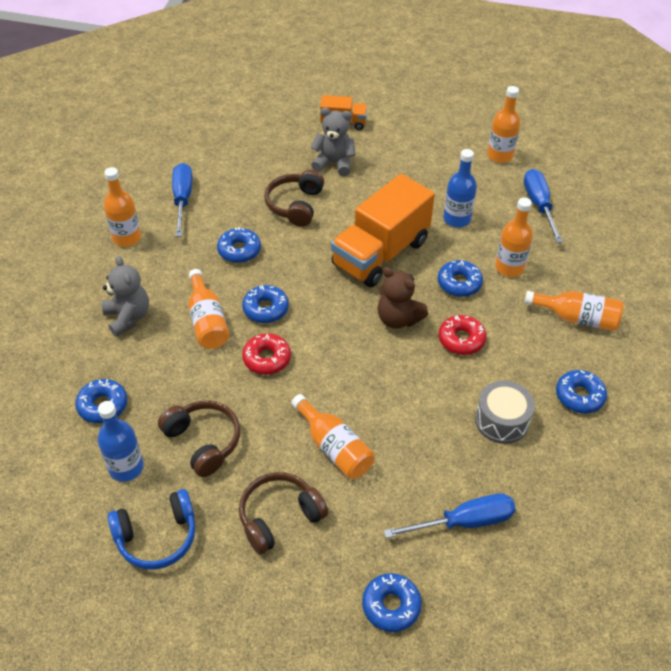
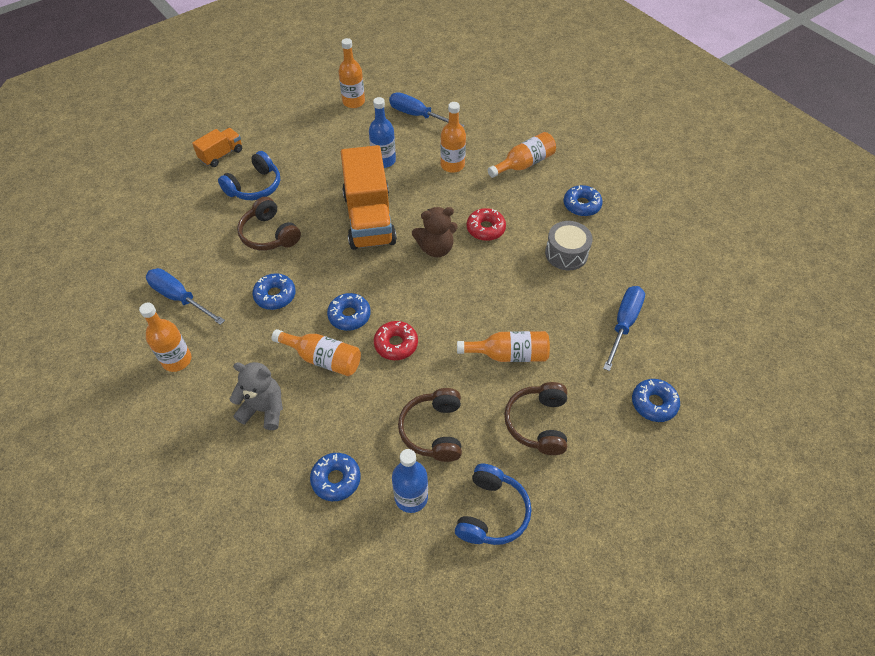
camera: 50 degrees left, 5 degrees up
brown headphones [158,401,240,477] -> brown headphones turned 90 degrees counterclockwise [398,388,462,462]
grey teddy bear [310,108,356,176] -> blue headphones [218,151,280,200]
blue donut [438,260,483,297] -> none

